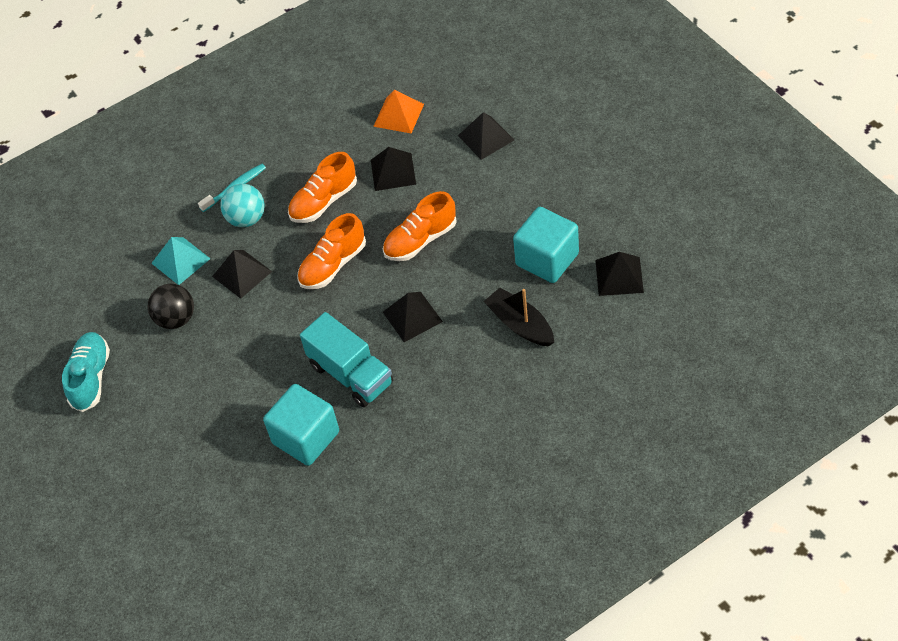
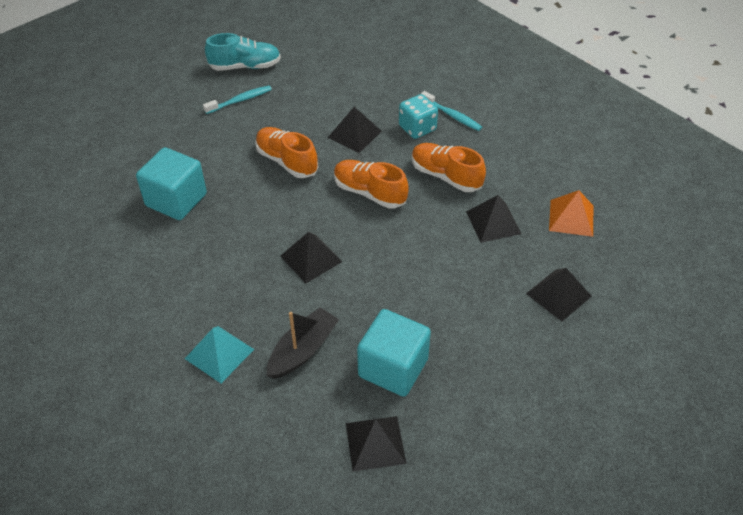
camera: 75 degrees right, 5 degrees down
black ball [148,284,194,329] -> none
turquoise pyramid [151,237,211,285] -> turquoise pyramid moved to [185,326,254,383]
turquoise ball [220,184,265,227] -> turquoise dice [399,94,438,139]
turquoise truck [300,312,393,407] -> none
orange shoe [383,191,457,261] -> orange shoe moved to [255,127,318,178]
none -> turquoise toothbrush [203,85,272,114]

